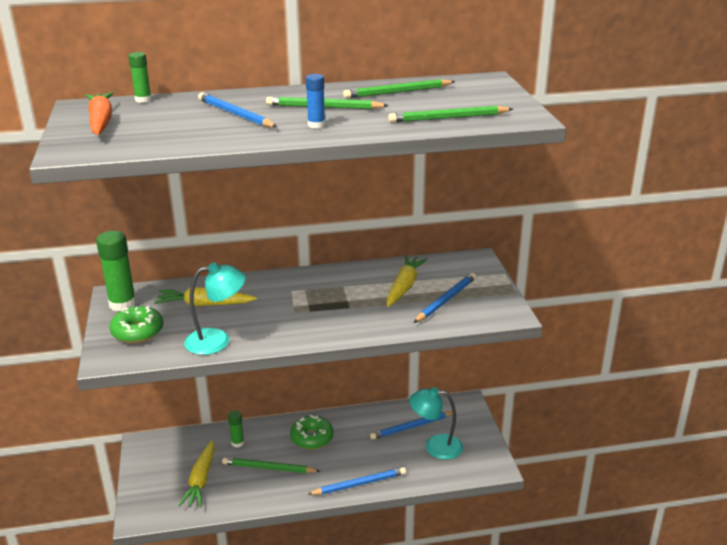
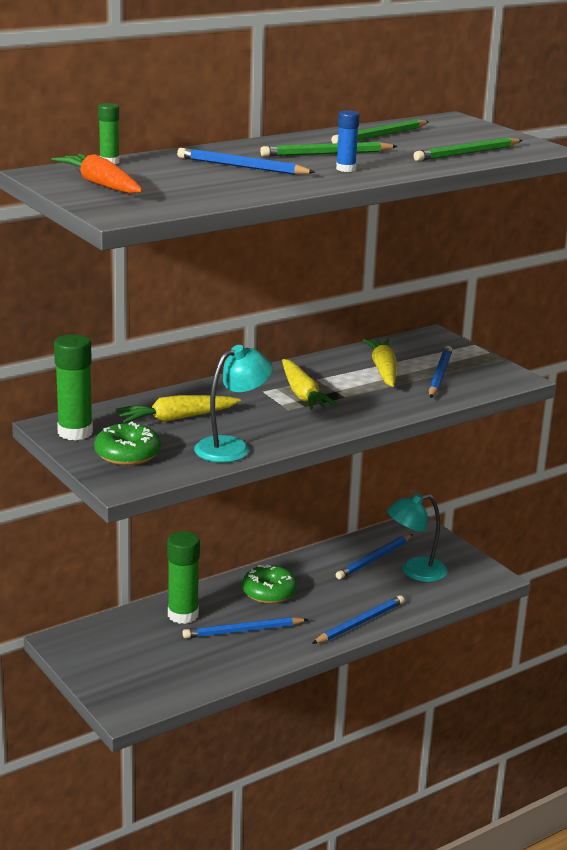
camera: 25 degrees left, 5 degrees down
yellow carrot [178,440,215,508] -> yellow carrot moved to [282,359,339,410]
green pencil [222,457,320,473] -> blue pencil [183,617,308,638]
green glue stick [228,410,244,448] -> green glue stick [167,531,200,624], size x1.82

